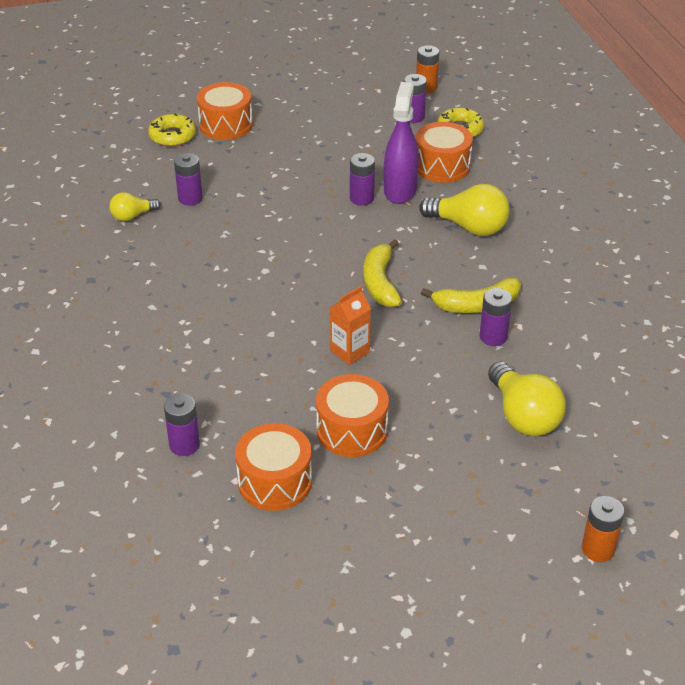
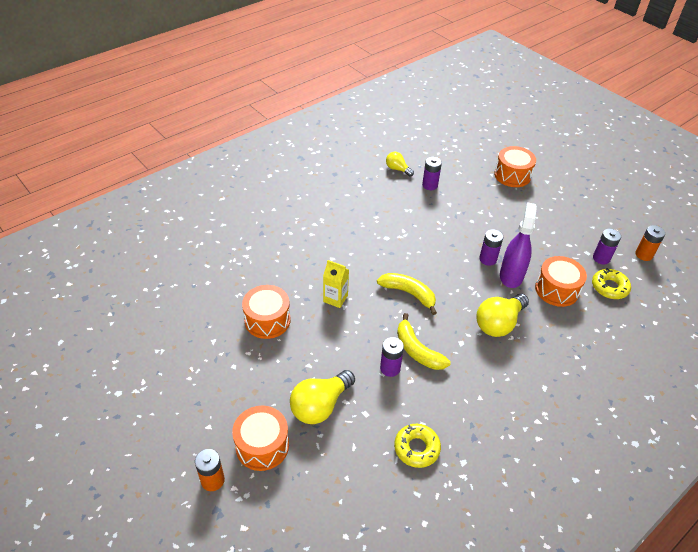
camera: 65 degrees right, 5 degrees up
yellow donut [148,114,196,146] -> yellow donut moved to [394,424,441,468]
purple battery [164,394,200,456] -> none
orange drum [235,423,312,511] -> orange drum moved to [232,406,289,471]
orange carton [330,286,371,365] -> yellow carton [323,260,349,308]
yellow banana [363,239,402,307] -> yellow banana turned 60 degrees clockwise [377,273,437,315]
purple spray bottle [384,82,419,204] -> purple spray bottle turned 60 degrees counterclockwise [500,202,537,288]
yellow light bulb [419,184,510,236] -> yellow light bulb turned 45 degrees clockwise [476,294,529,337]

